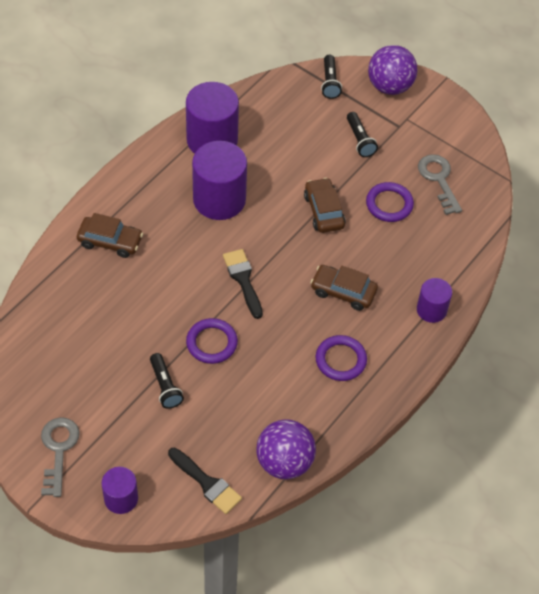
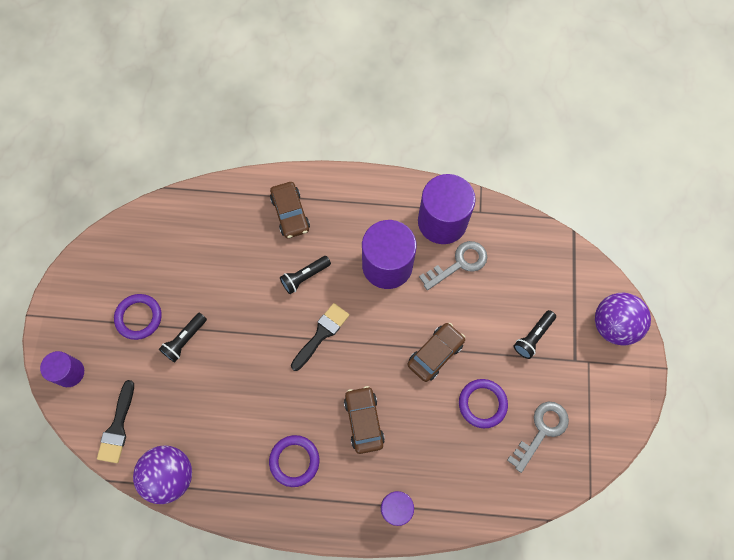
camera: 60 degrees right, 15 degrees up
grey key [41,417,79,497] -> grey key moved to [419,241,487,290]
purple ring [186,318,238,364] -> purple ring moved to [114,294,162,340]
black flashlight [321,55,342,99] -> black flashlight moved to [280,256,331,294]

